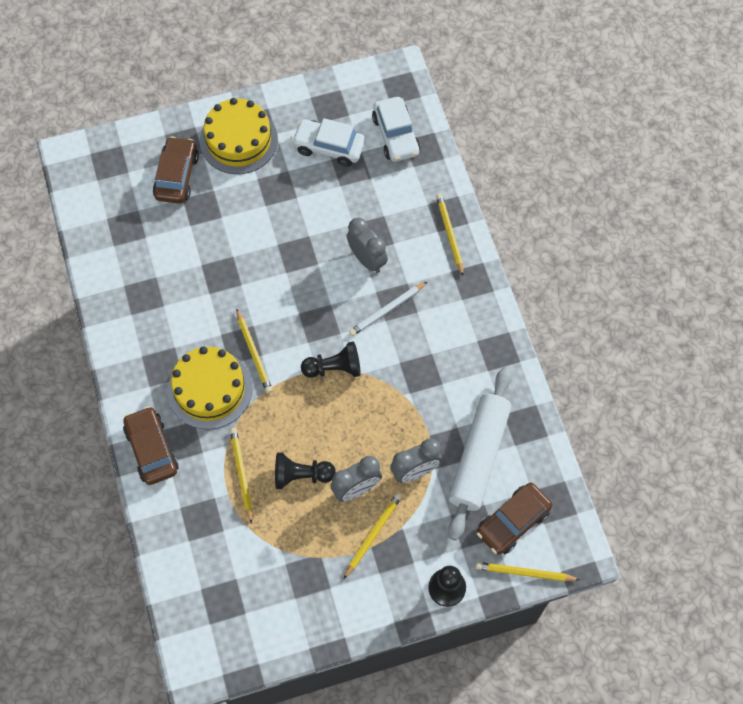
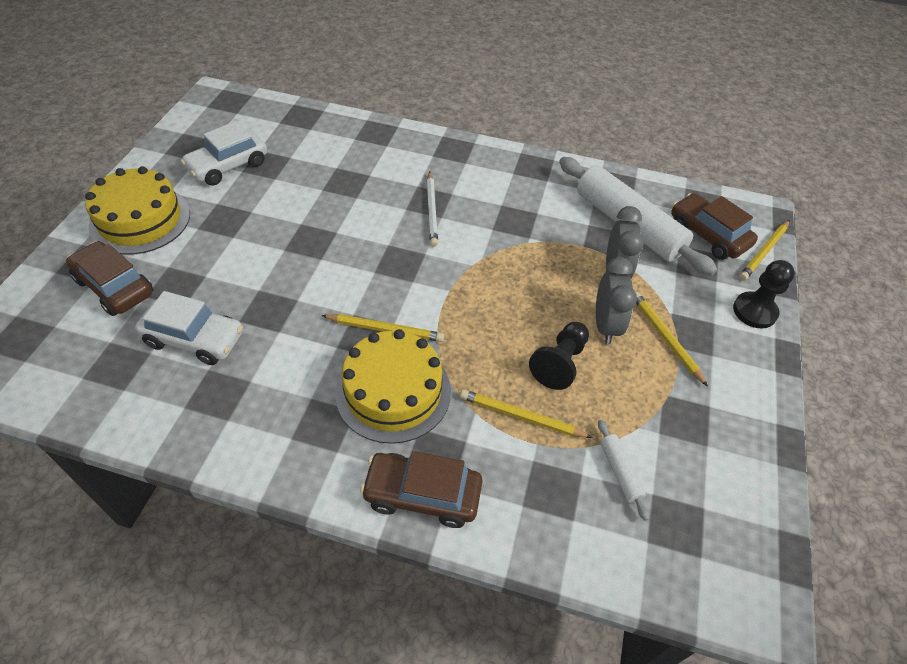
camera: 60 degrees left, 15 degrees down
black pawn [301,341,361,378] -> none
grey clock [347,218,388,273] -> none
white car [372,97,421,162] -> white car moved to [135,291,243,365]
yellow pencil [436,194,464,276] -> none
brown car [477,483,552,555] -> brown car turned 150 degrees clockwise [671,193,758,260]
none -> white rolling pin [598,420,649,521]

